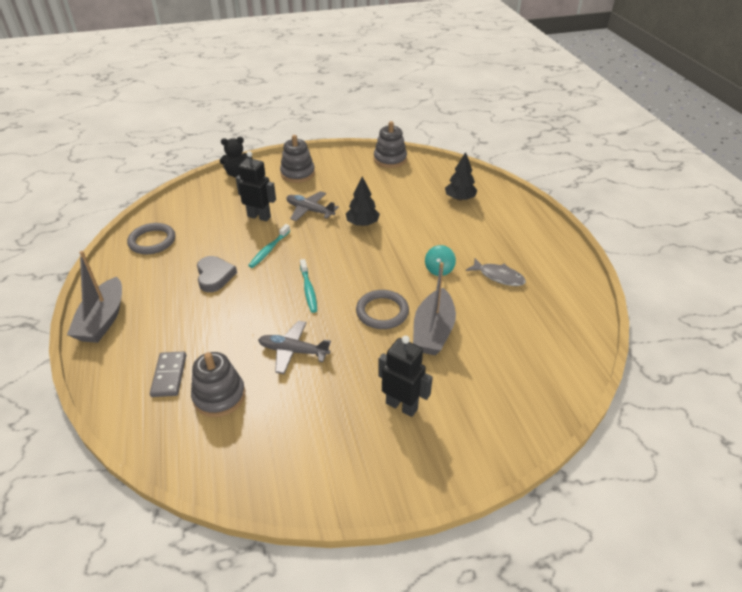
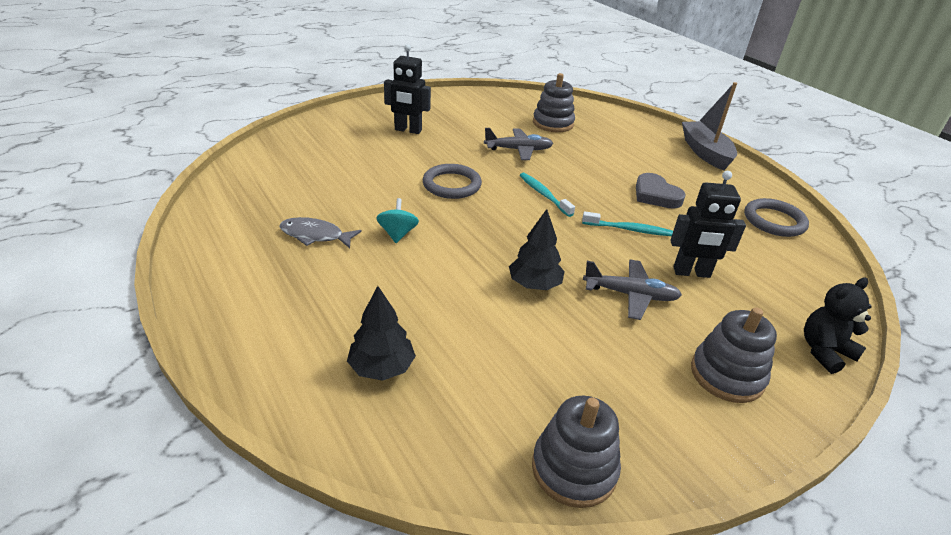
camera: 160 degrees right, 5 degrees down
grey domino [150,352,186,397] -> none
turquoise toothbrush [248,224,290,268] -> turquoise toothbrush turned 90 degrees clockwise [582,211,673,236]
grey boat [413,262,456,356] -> none

